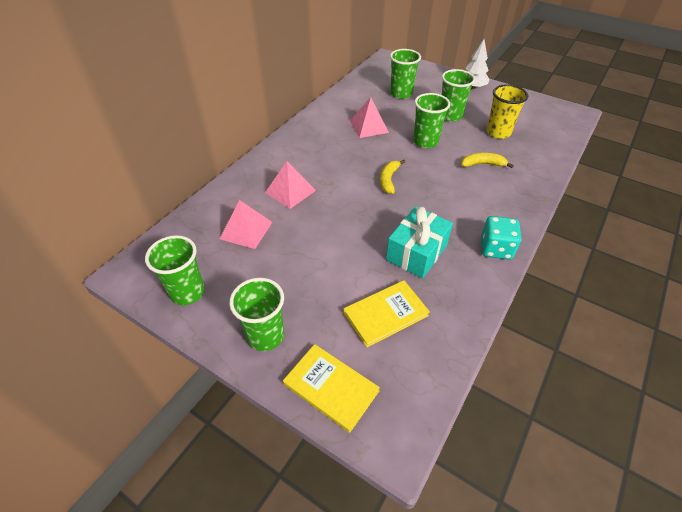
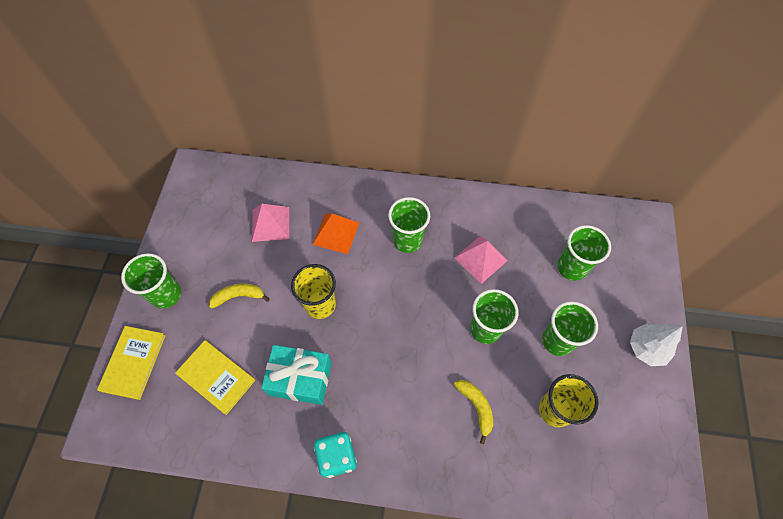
camera: 65 degrees right, 15 degrees up
green cup [145,235,205,305] -> green cup moved to [388,197,430,253]
pink pyramid [265,161,316,209] -> orange pyramid [312,213,359,254]
yellow banana [380,160,405,194] -> yellow banana moved to [209,284,270,309]
none -> yellow cup [291,264,336,319]

